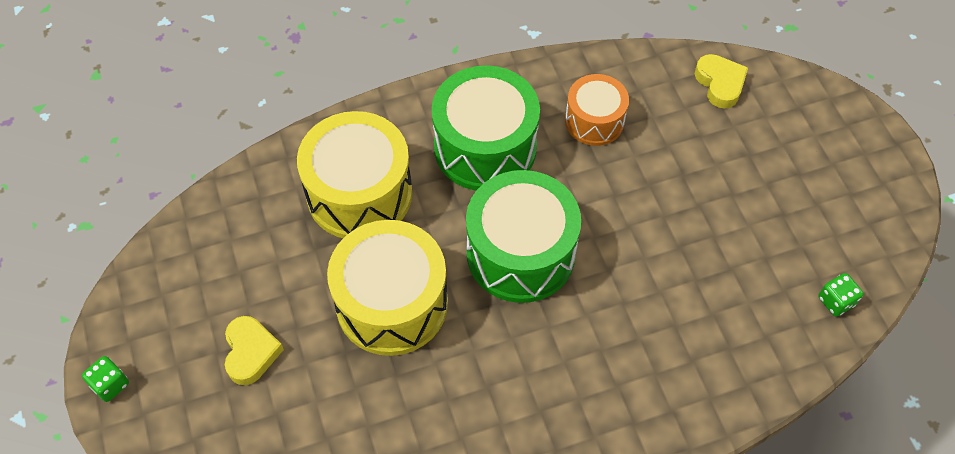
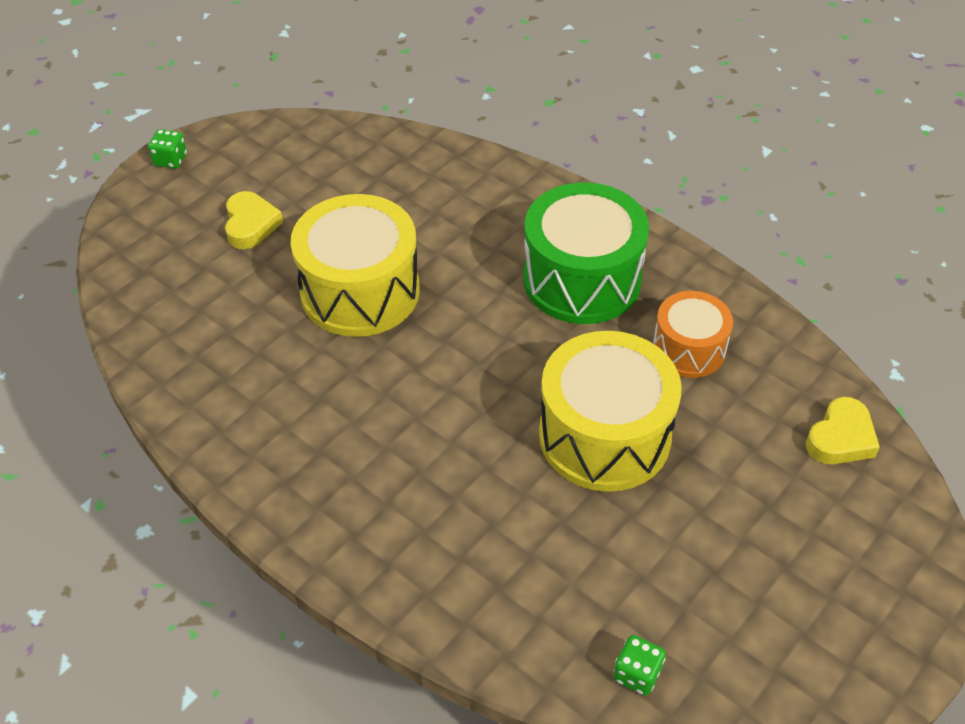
camera: 60 degrees right, 10 degrees down
yellow heart [225,316,284,385] -> yellow heart turned 60 degrees counterclockwise [225,191,283,249]
yellow drum [297,111,412,238] -> yellow drum moved to [539,331,682,492]
green drum [466,170,581,303] -> none

